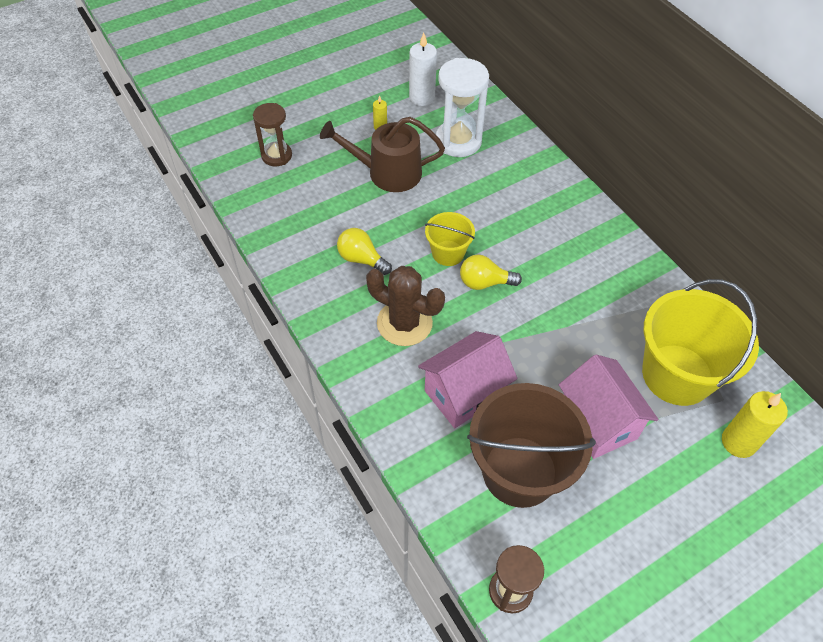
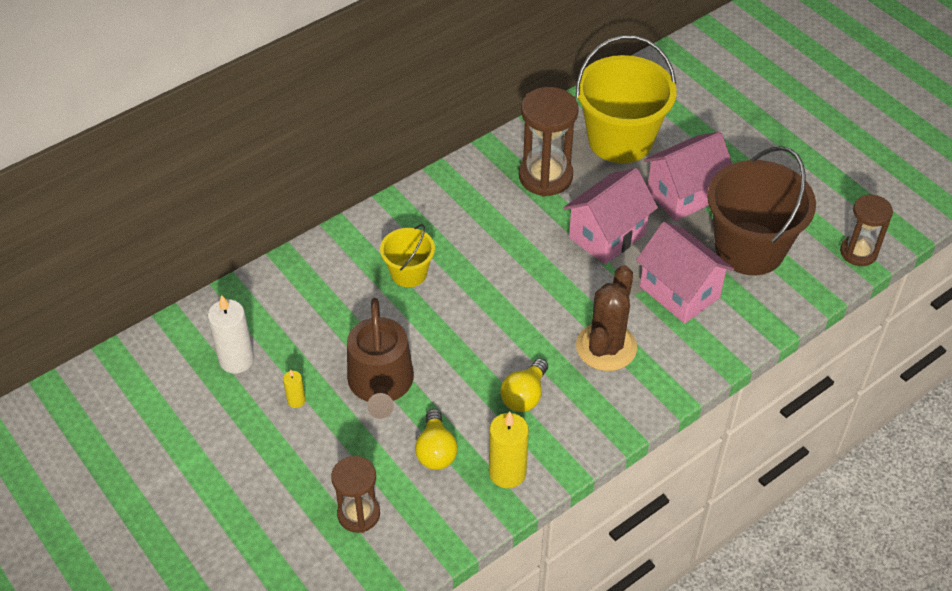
camera: 95 degrees left, 5 degrees down
yellow bucket [425,212,475,266] -> yellow bucket moved to [380,224,435,287]
white hourglass [436,58,489,157] -> none
yellow light bulb [460,254,522,290] -> yellow light bulb moved to [415,409,457,470]
yellow candle [722,391,788,458] -> yellow candle moved to [489,411,529,488]
none -> brown hourglass [519,87,579,197]
none -> pink house [564,168,658,265]

